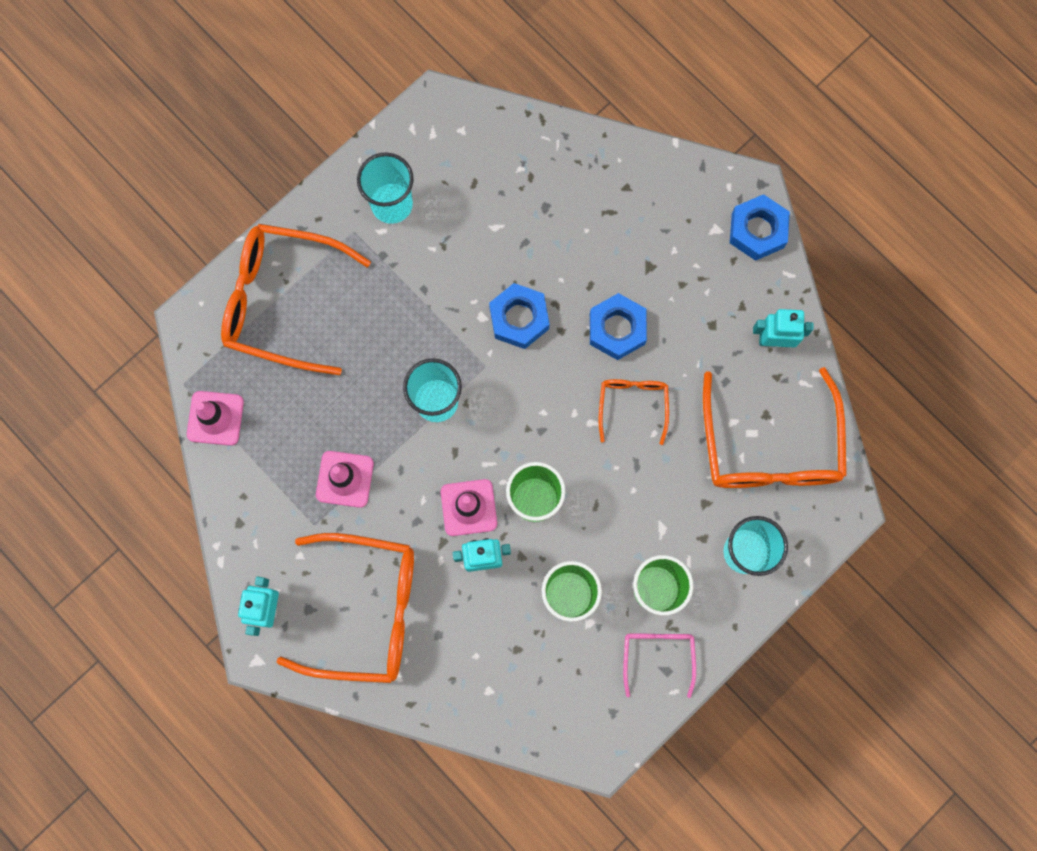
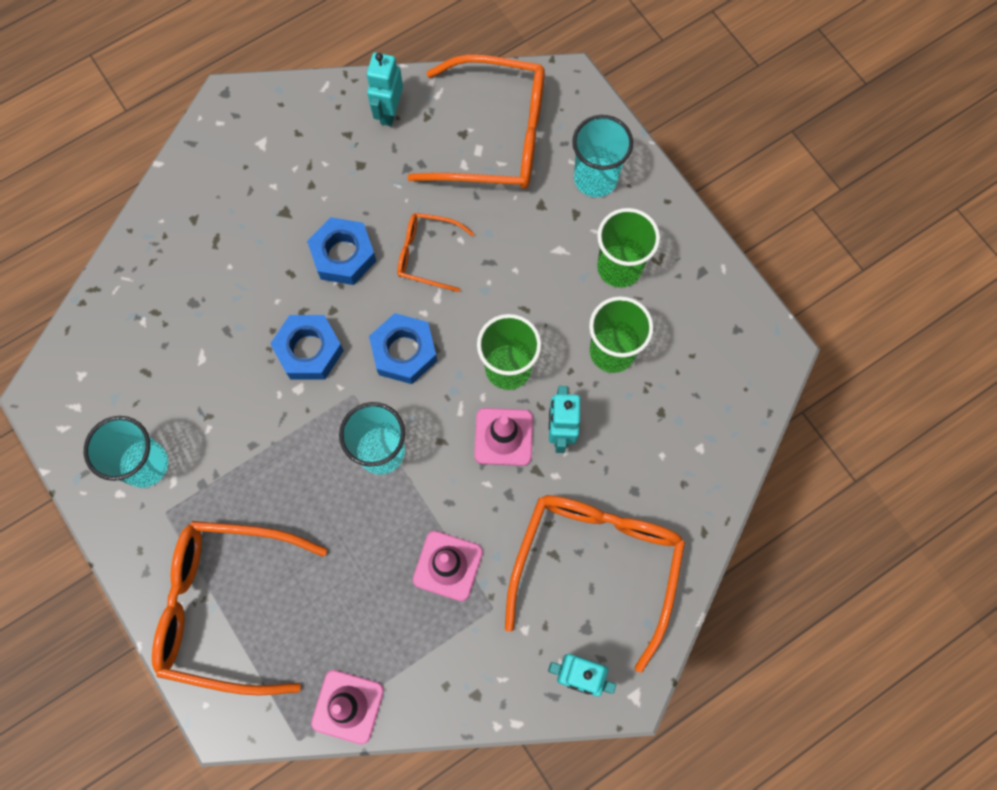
camera: 80 degrees left, 5 degrees down
orange glasses [221,224,371,375] -> orange glasses turned 75 degrees clockwise [152,521,327,696]
pink glasses [623,634,696,698] -> none
blue nut [730,194,790,261] -> blue nut moved to [369,313,437,384]

